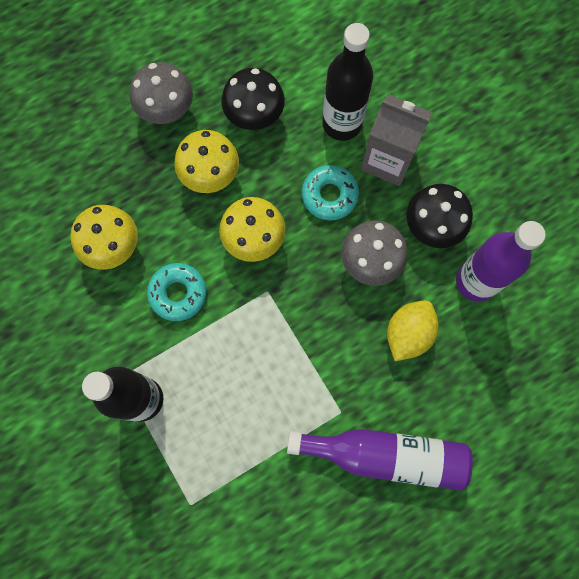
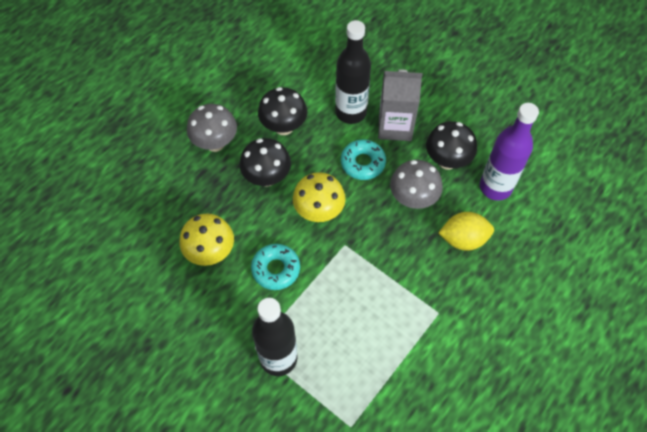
camera: 20 degrees left, 15 degrees down
yellow mushroom [174,130,239,193] -> black mushroom [239,138,291,187]
purple bottle [287,429,473,491] -> none
yellow lemon [387,300,439,361] -> yellow lemon turned 75 degrees clockwise [438,212,494,251]

